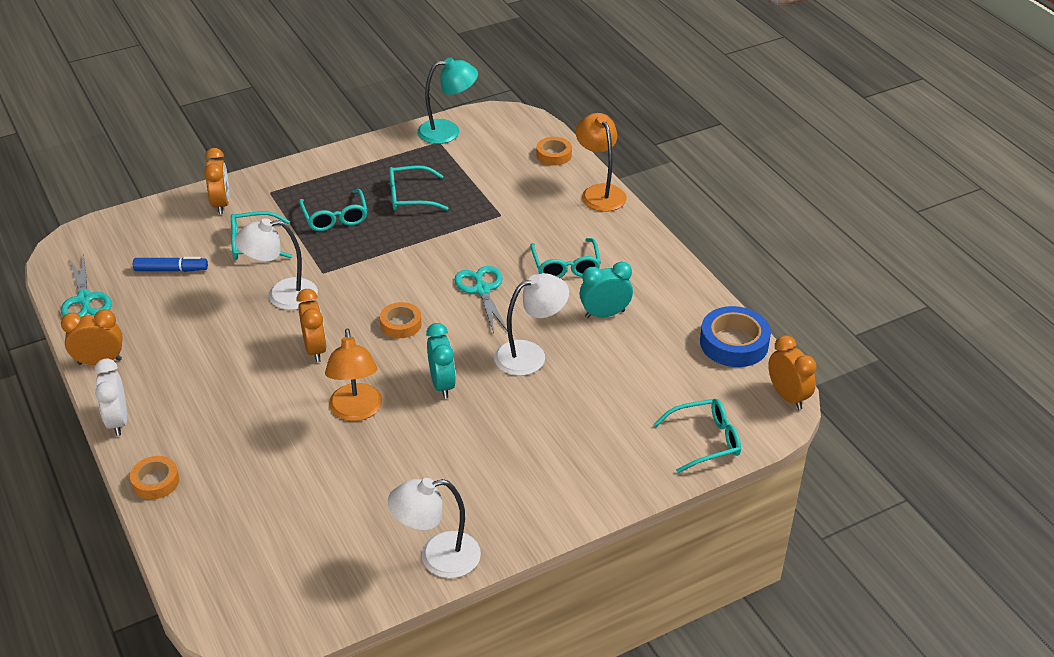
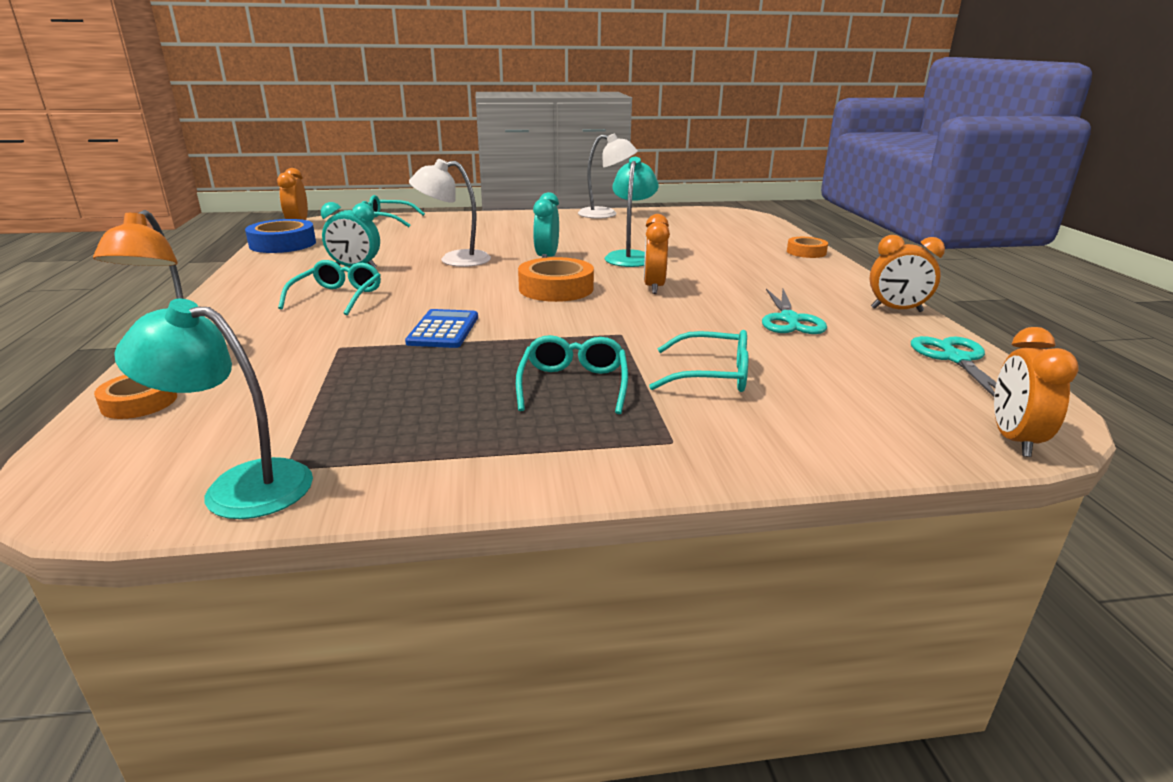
camera: 160 degrees left, 15 degrees down
white clock [95,359,127,436] -> none
blue marker [133,257,208,272] -> none
orange clock [204,148,229,214] -> orange clock moved to [994,327,1079,457]
white lamp [234,218,318,310] -> none
orange lamp [325,329,382,421] -> turquoise lamp [605,157,659,267]
orange tape [380,302,422,338] -> orange tape [518,257,594,302], size x1.65
turquoise glasses [389,166,449,211] -> none
turquoise scissors [454,266,507,333] -> turquoise scissors moved to [762,288,827,334]
none -> blue calculator [405,309,478,348]

